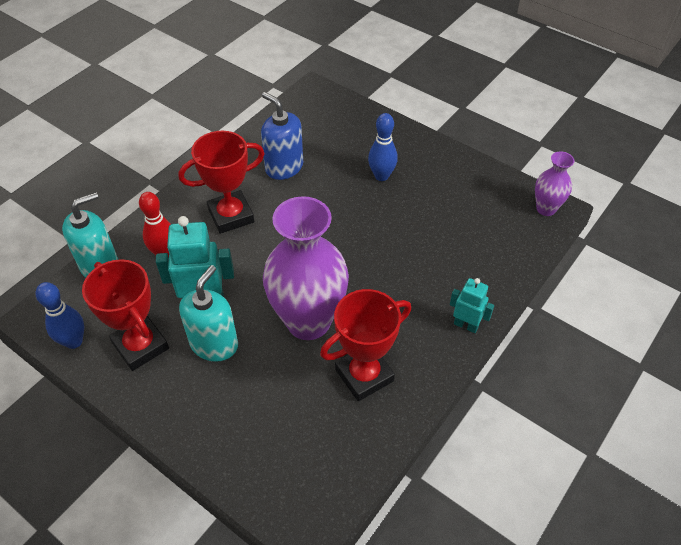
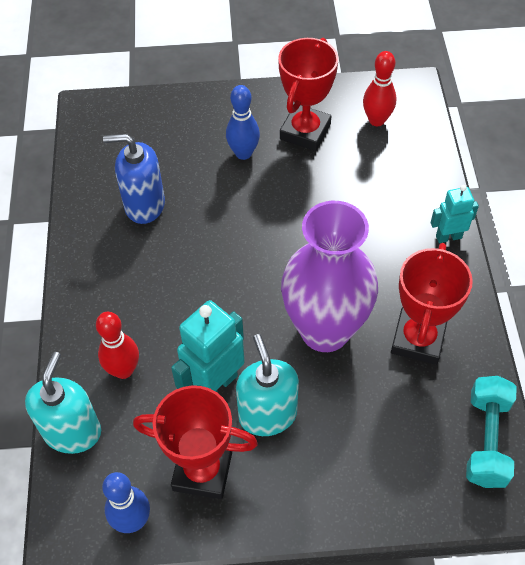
camera: 40 degrees left, 5 degrees up
red trophy [179,131,265,234] -> red trophy moved to [278,38,338,151]
purple vase [535,151,574,216] -> none
none -> red bowling pin [363,51,396,126]
none -> turquoise dumbbell [466,376,517,488]

